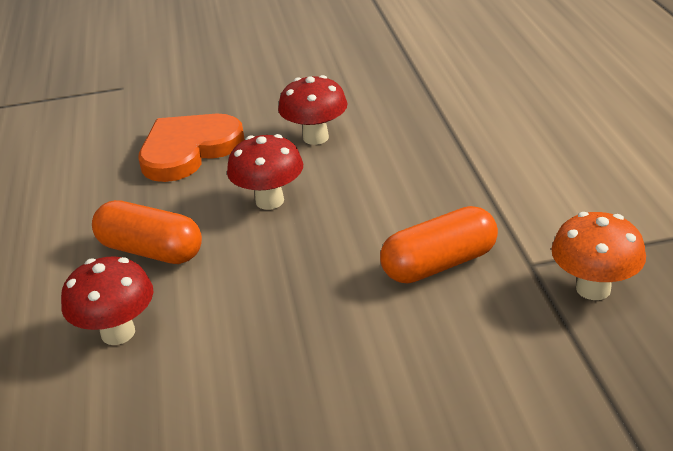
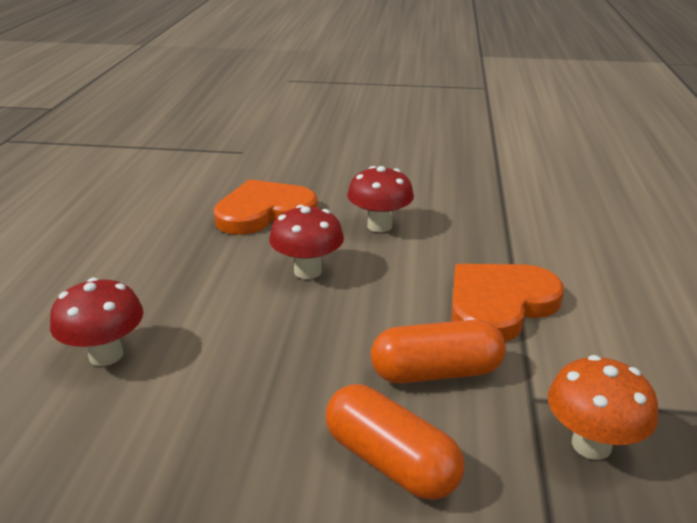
camera: 15 degrees right, 5 degrees down
orange capsule [92,200,202,264] -> orange capsule moved to [326,384,464,500]
none -> orange heart [451,264,564,342]

